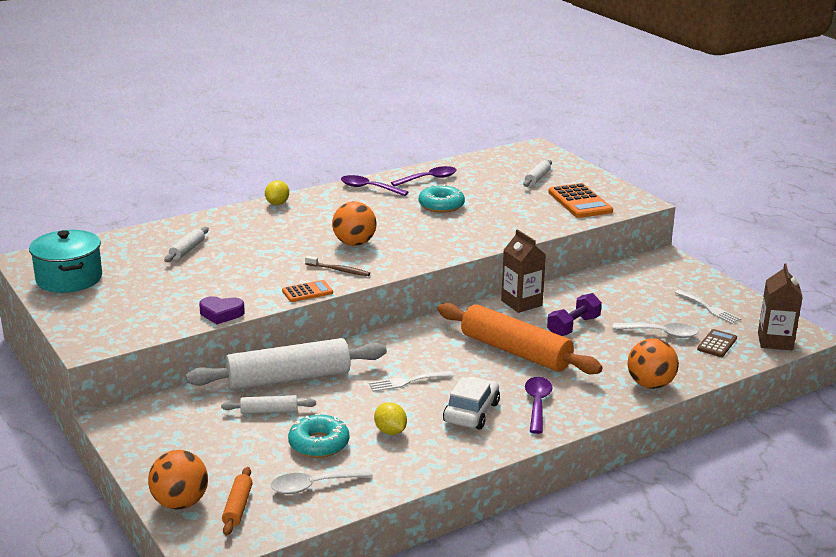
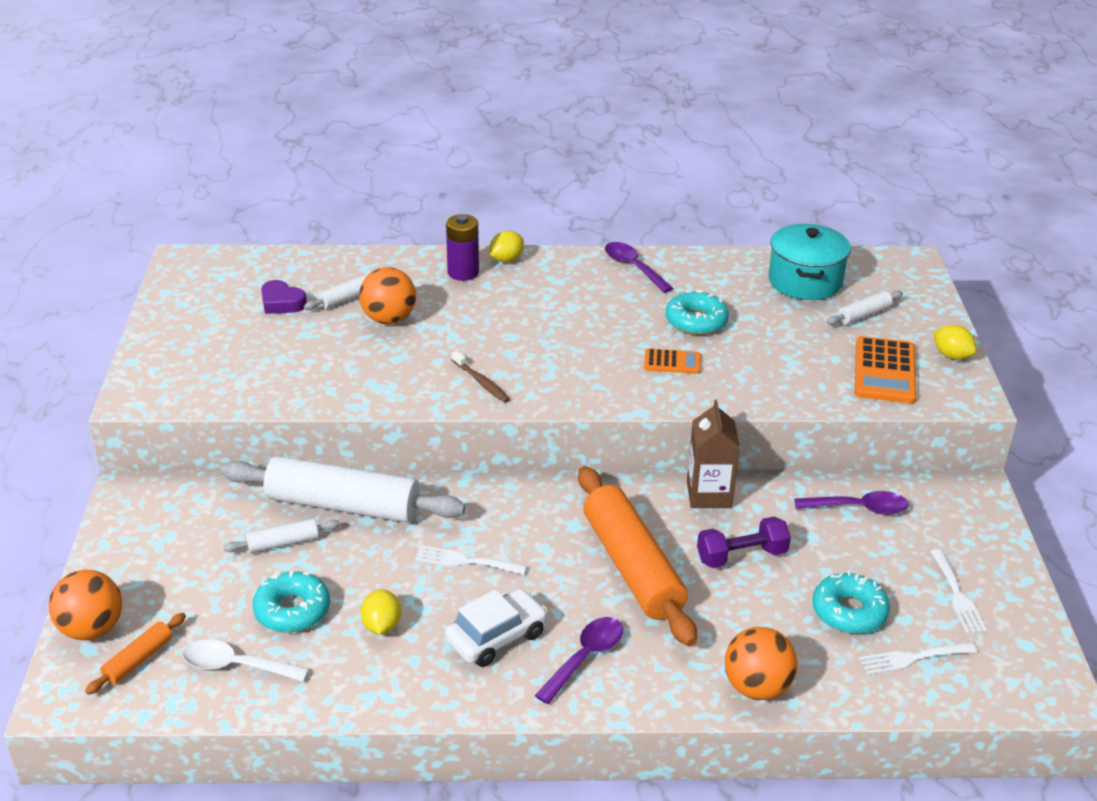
camera: 30 degrees right, 10 degrees up
turquoise pot [29,230,102,293] -> turquoise pot moved to [768,224,851,300]
purple heart [199,296,245,324] -> purple heart moved to [261,280,307,314]
white rolling pin [221,395,316,414] -> white rolling pin turned 45 degrees counterclockwise [223,519,340,553]
orange calculator [282,280,333,302] -> orange calculator moved to [644,348,701,374]
orange ball [332,202,377,246] -> orange ball moved to [359,267,416,324]
purple spoon [391,166,456,186] -> purple spoon moved to [794,491,909,515]
white spoon [613,323,698,338] -> turquoise donut [812,571,890,634]
brown calculator [697,329,737,357] -> white fork [859,642,977,675]
brown carton [758,263,803,350] -> none
none -> purple battery [446,214,479,281]
none -> yellow lemon [933,325,977,360]

